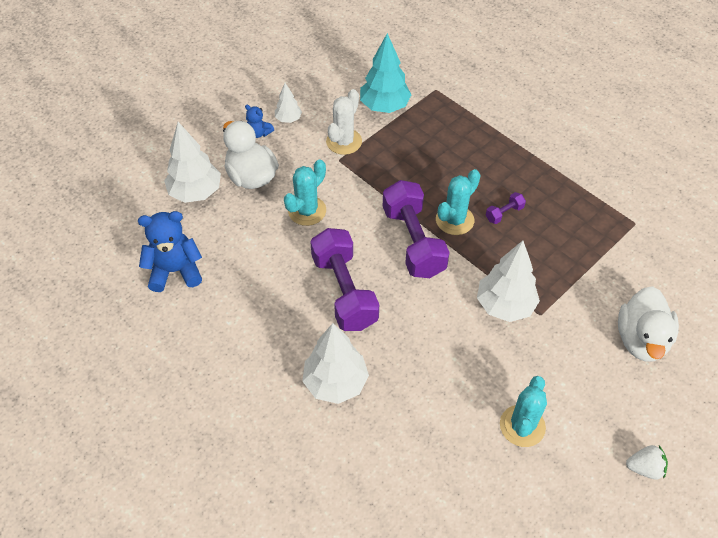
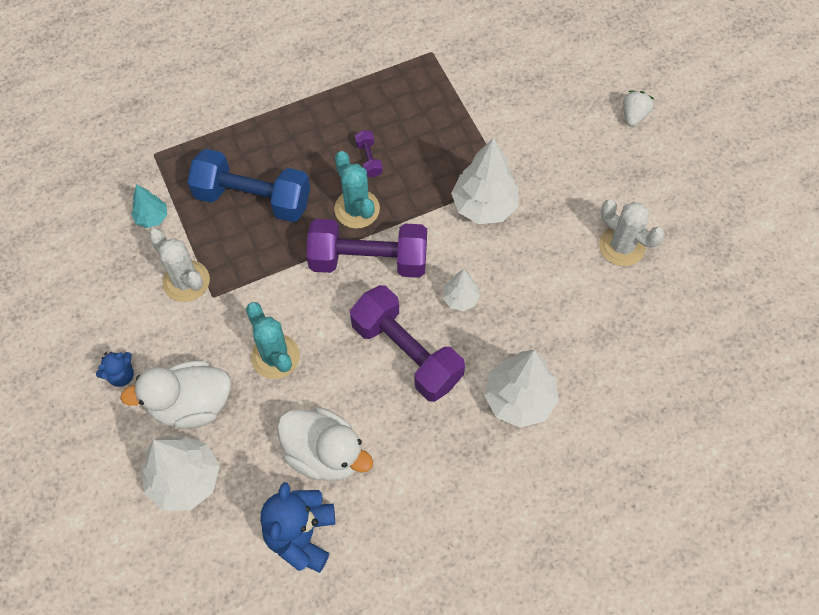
camera: 70 degrees left, 10 degrees up
white tree [275,83,302,123] -> white tree moved to [443,269,480,311]
purple dumbbell [310,228,379,331] -> purple dumbbell turned 45 degrees clockwise [350,285,465,402]
turquoise tree [360,33,412,113] -> turquoise tree [131,184,167,228], size x0.53
turquoise cactus [500,376,547,447] -> white cactus [599,200,665,266]
white duck [618,286,679,362] -> white duck moved to [277,407,373,481]
white strawberry [626,445,668,480] -> white strawberry moved to [623,91,654,127]
none -> blue dumbbell [187,149,310,222]

